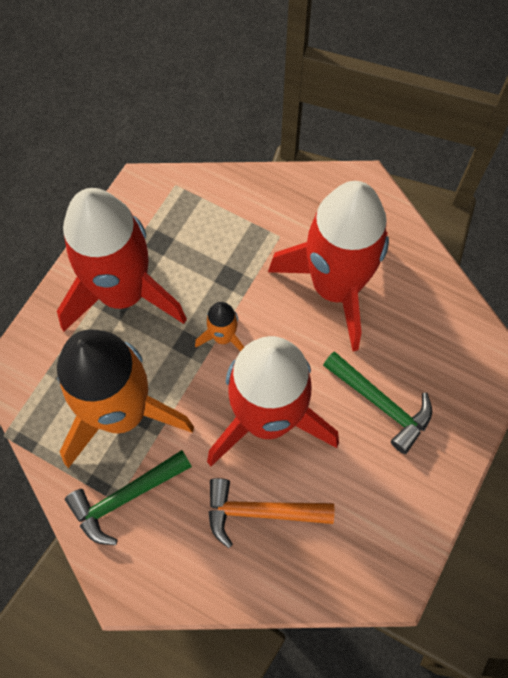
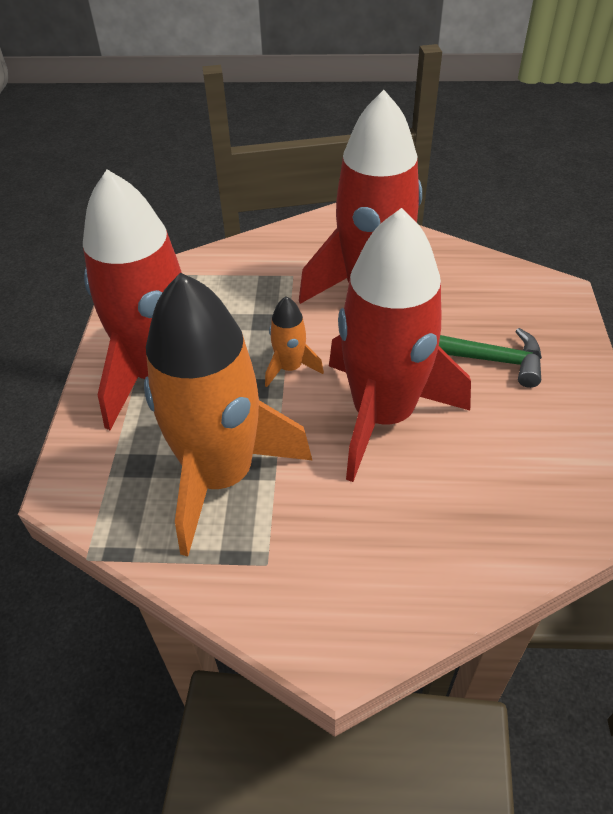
camera: 25 degrees left, 20 degrees down
green hammer [65,450,192,545] -> none
orange hammer [208,478,334,548] -> none

